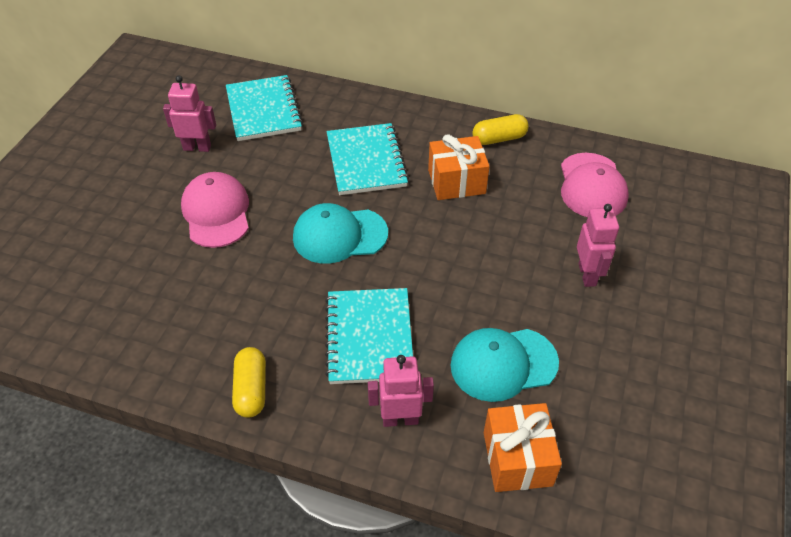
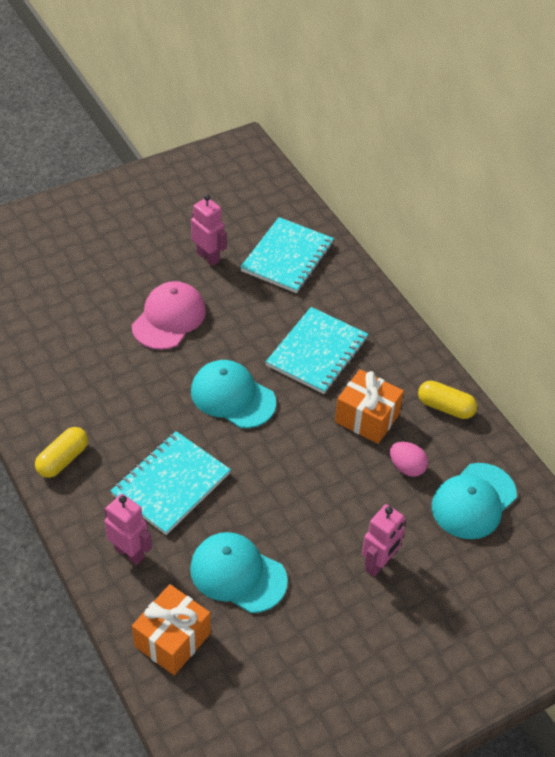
camera: 40 degrees right, 0 degrees up
pink cap [561,153,629,217] -> turquoise cap [432,463,517,539]
none -> pink egg [390,442,428,477]

